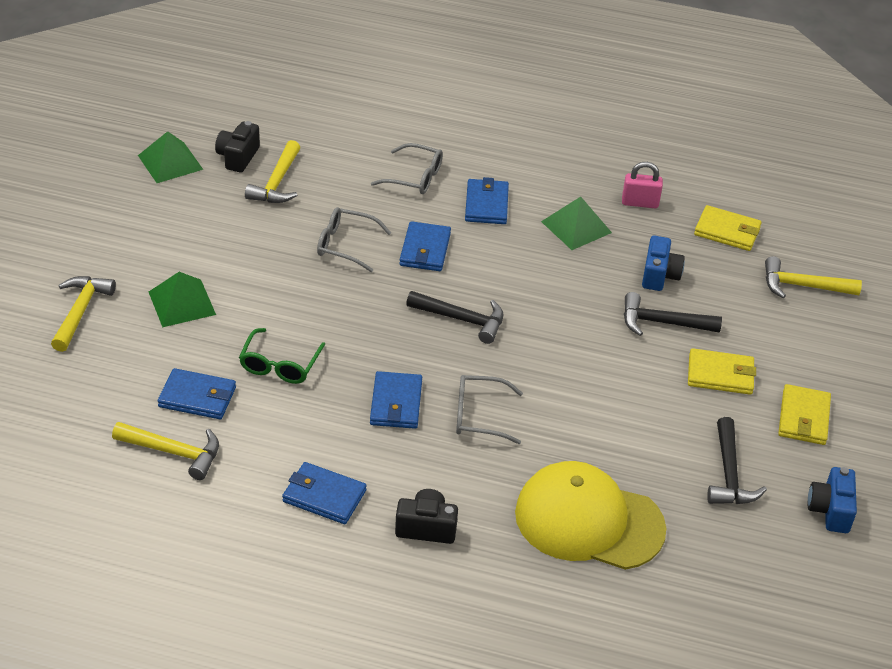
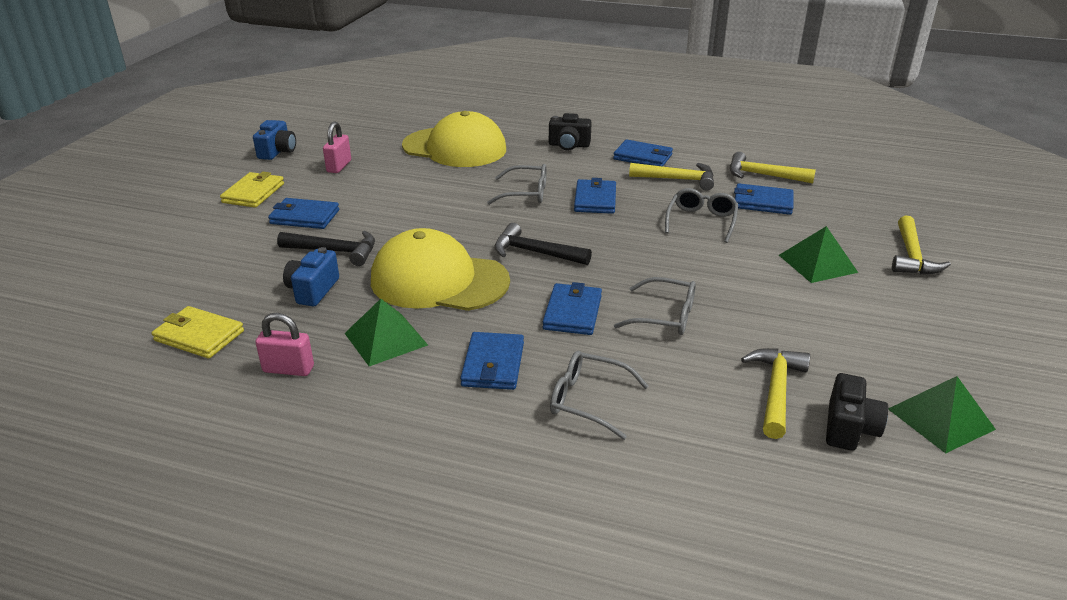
camera: 175 degrees left, 10 degrees down
green glasses [239,328,325,384] -> grey glasses [665,188,738,243]
yellow wallet [688,348,756,395] -> blue wallet [268,198,339,229]
black hammer [707,417,767,504] -> pink padlock [323,121,351,173]
yellow hammer [765,256,862,298] -> yellow hammer moved to [629,163,714,191]
none -> yellow cap [371,228,510,311]

